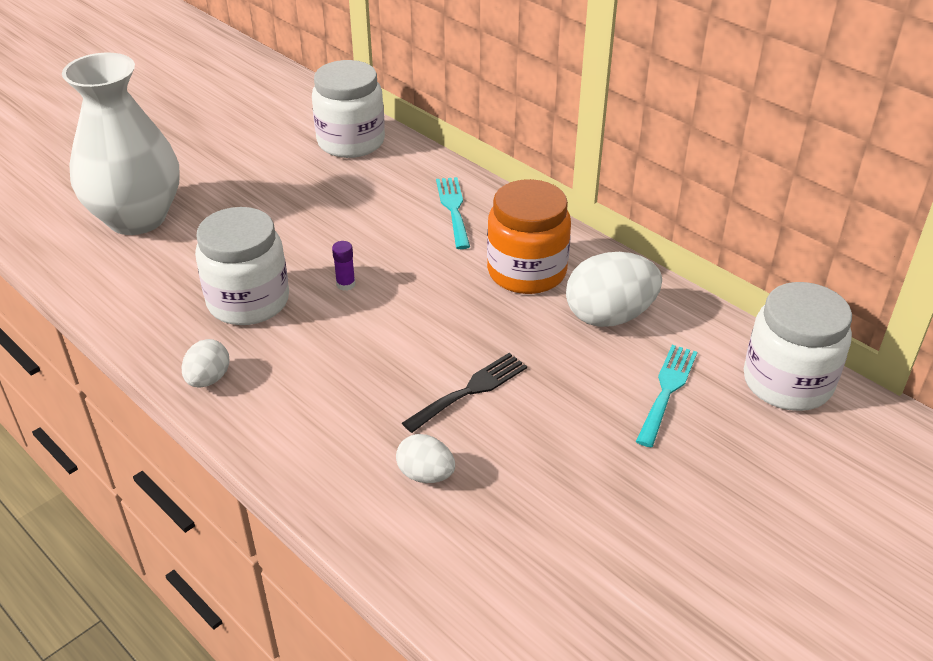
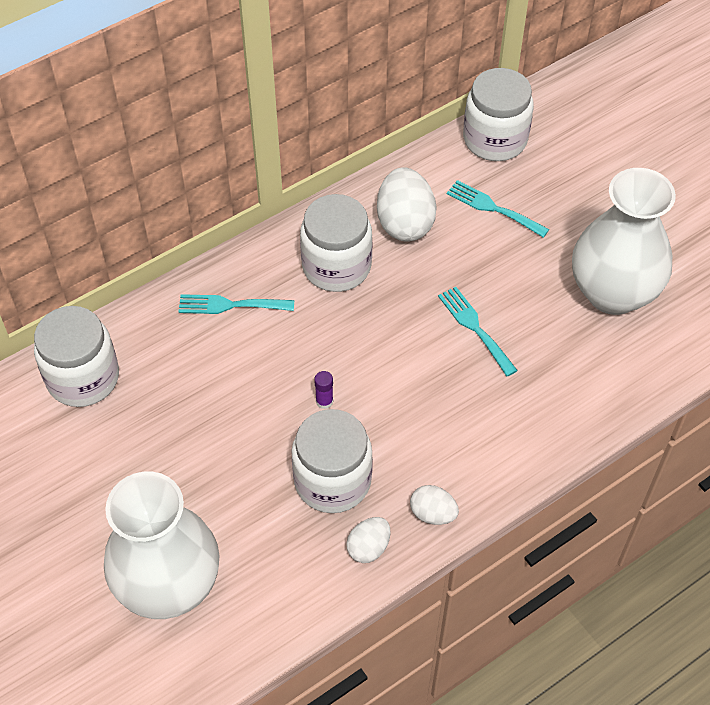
camera: 80 degrees left, 15 degrees up
white egg [396,434,455,483] -> white egg moved to [346,517,391,563]
black fork [402,353,527,433] -> turquoise fork [438,287,518,377]
orange jar [487,179,571,294] -> white jar [300,194,372,292]
none -> white vase [572,168,676,315]

